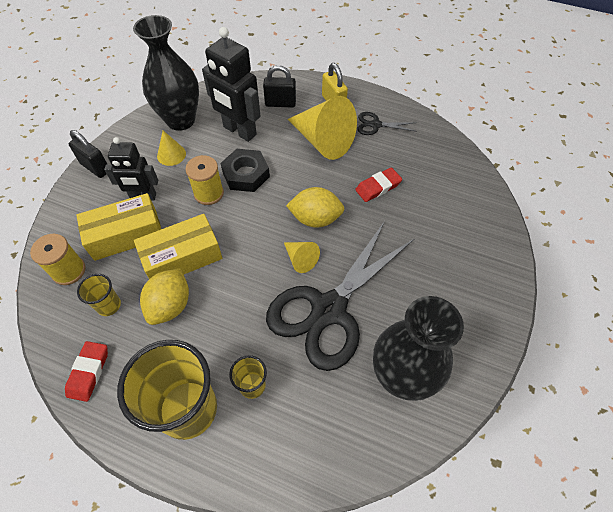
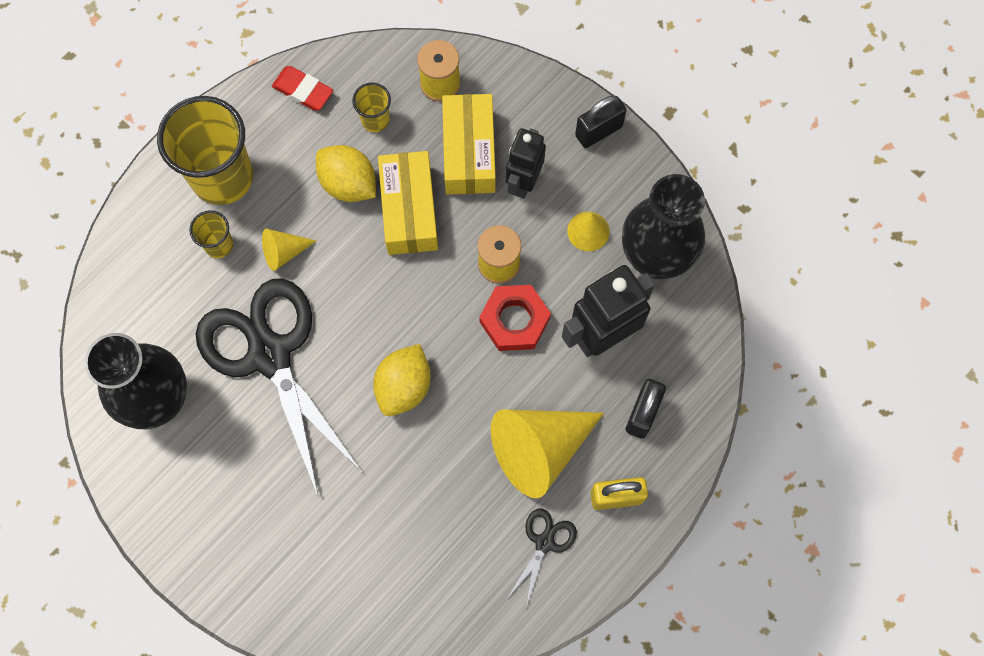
camera: 110 degrees right, 15 degrees up
black nut [221,149,270,192] -> red nut [479,285,551,351]
yellow cone [284,242,320,273] -> yellow cone moved to [262,229,316,271]
red eraser [355,167,402,202] -> none

